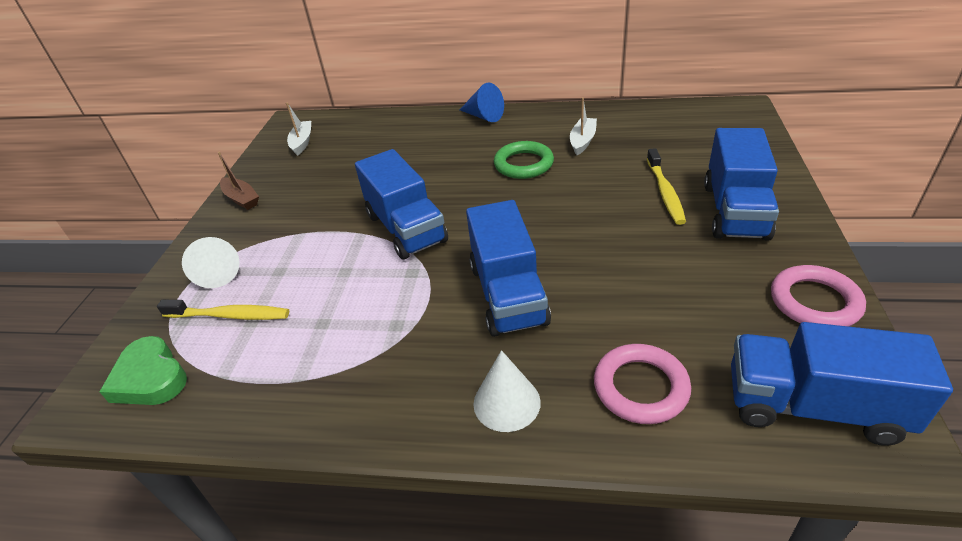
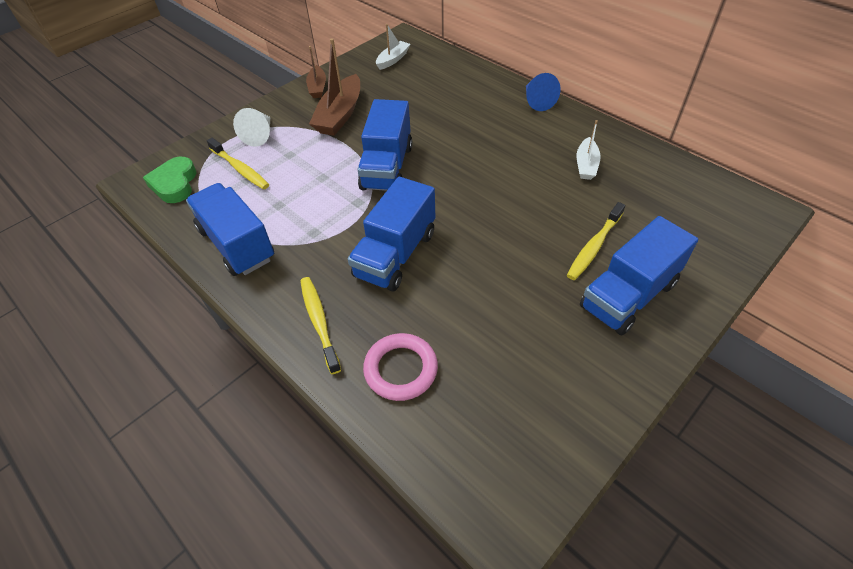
camera: 35 degrees right, 10 degrees up
white cone [473,350,541,432] -> yellow toothbrush [300,277,341,374]
green ring [494,141,554,179] -> none
white boat [570,97,597,155] -> white boat turned 135 degrees clockwise [577,120,601,180]
blue truck [731,322,953,446] -> blue truck moved to [186,183,274,276]
pink ring [771,265,866,327] -> none
none -> brown boat [309,38,360,136]

